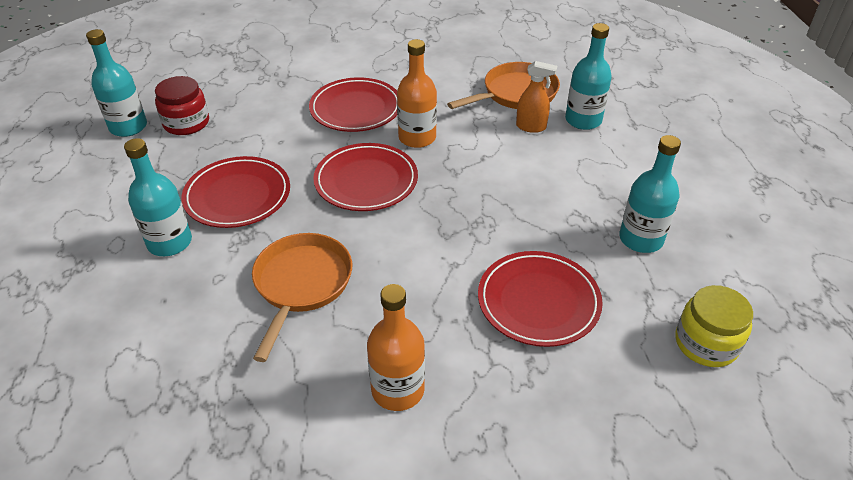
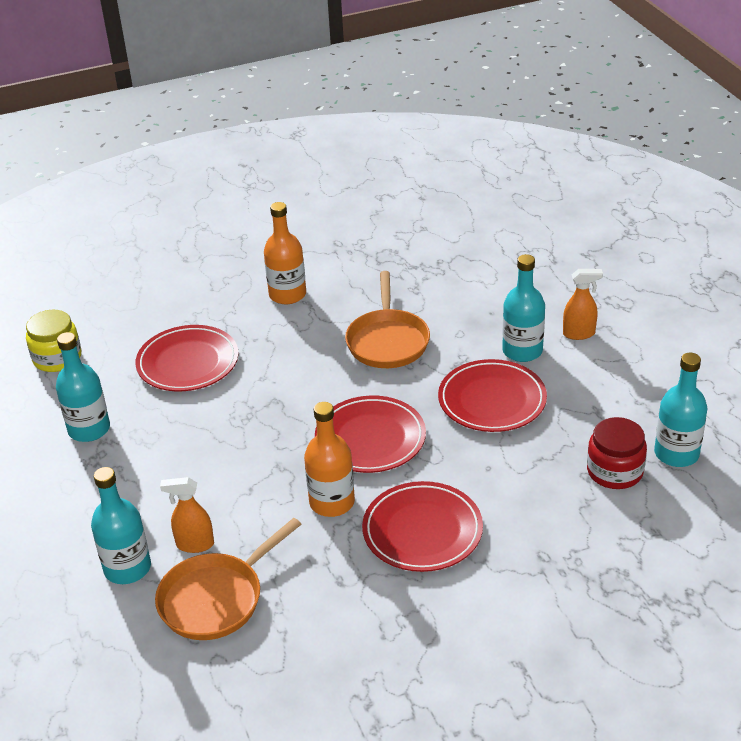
camera: 170 degrees right, 5 degrees down
none -> orange spray bottle [563,269,603,340]

